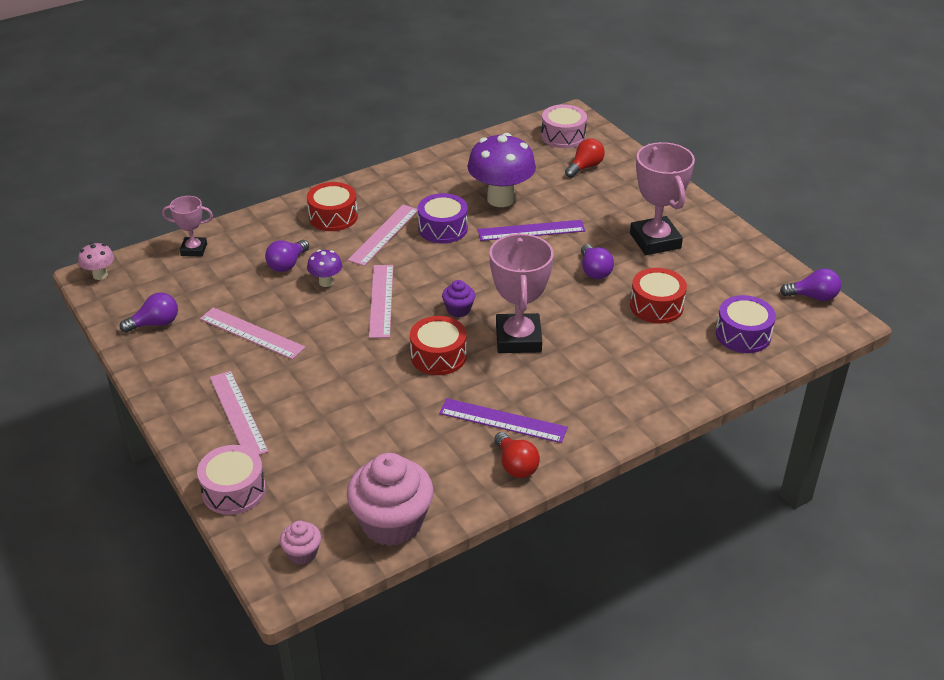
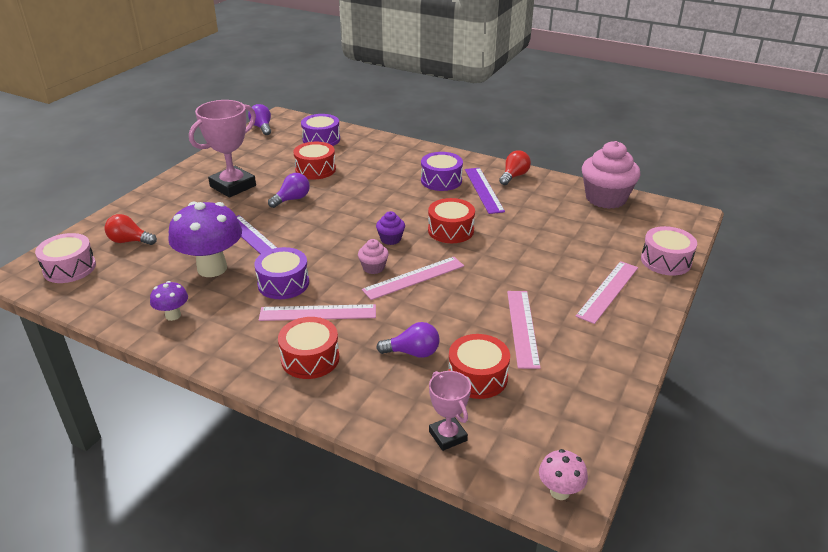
camera: 120 degrees left, 5 degrees down
purple light bulb [120,292,178,333] -> none
pink cupcake [280,521,321,565] -> pink cupcake moved to [358,239,389,274]
purple mushroom [307,250,342,287] -> purple mushroom moved to [150,281,188,321]
pink trophy [489,233,554,353] -> none
none -> purple drum [421,152,463,191]
none -> red drum [448,334,510,399]

